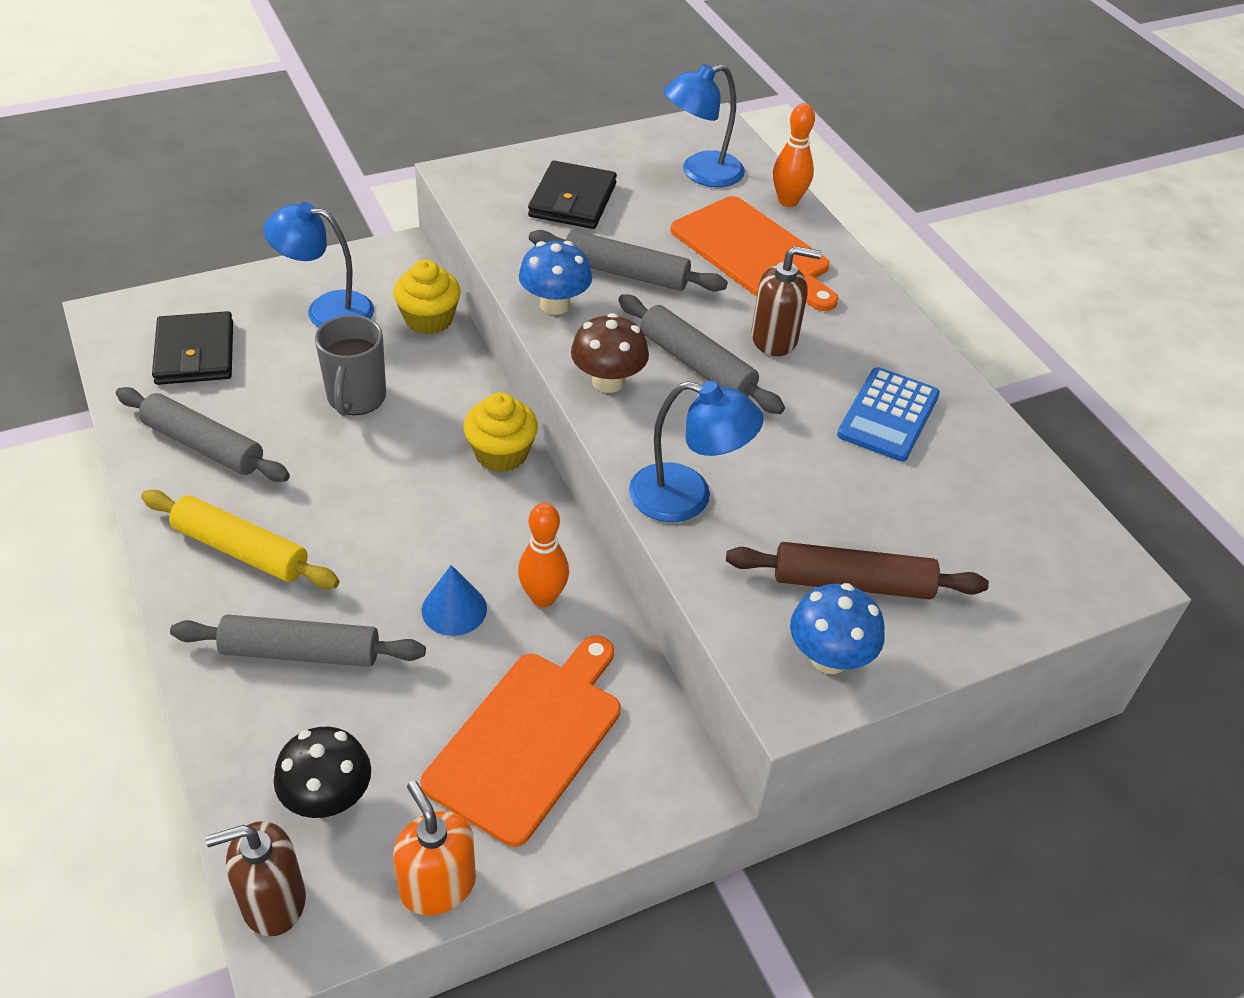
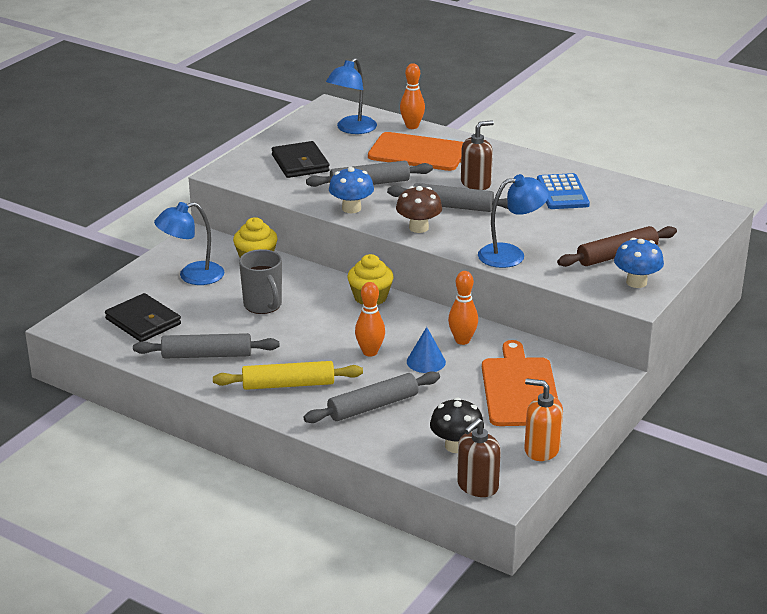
camera: 30 degrees left, 15 degrees down
none -> orange bowling pin [355,282,385,356]

